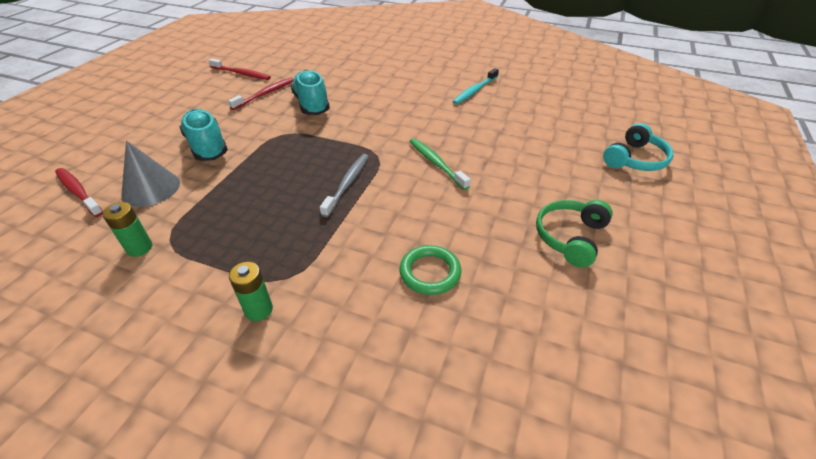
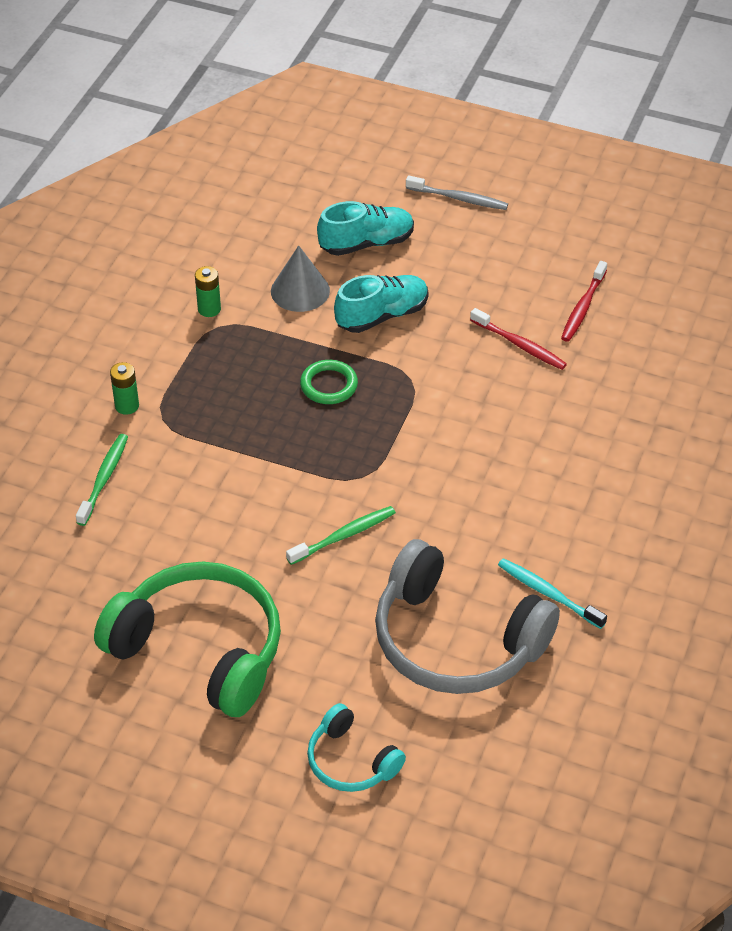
camera: 90 degrees right, 5 degrees up
red toothbrush [55,168,103,217] -> none
turquoise shoe [291,70,330,115] -> turquoise shoe moved to [317,201,414,256]
grey toothbrush [320,154,369,217] -> grey toothbrush moved to [406,175,508,210]
green ring [399,245,461,295] -> green ring moved to [300,360,358,404]
green headphones [536,200,613,268] -> green headphones [94,562,281,717], size x1.96
none -> green toothbrush [76,434,128,526]
none -> grey headphones [375,539,560,694]

